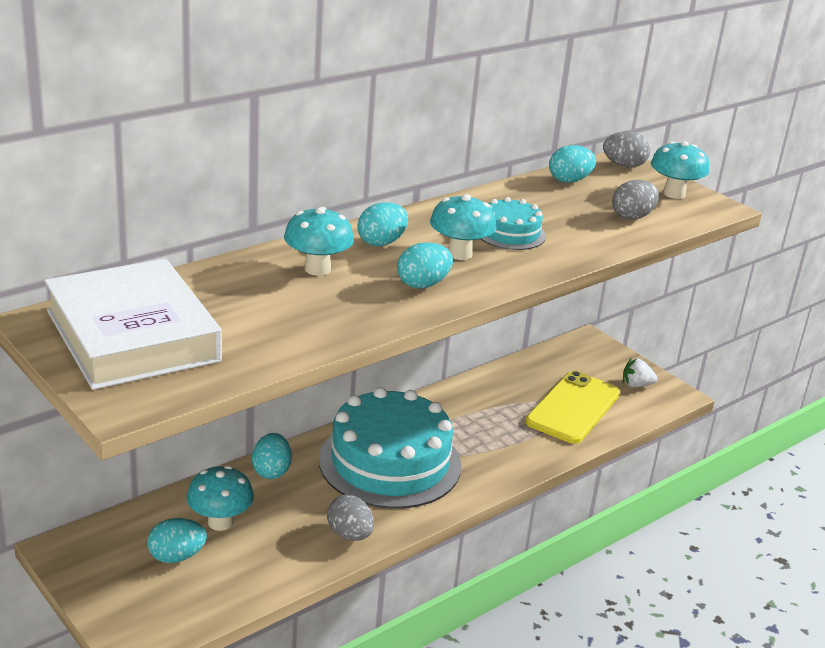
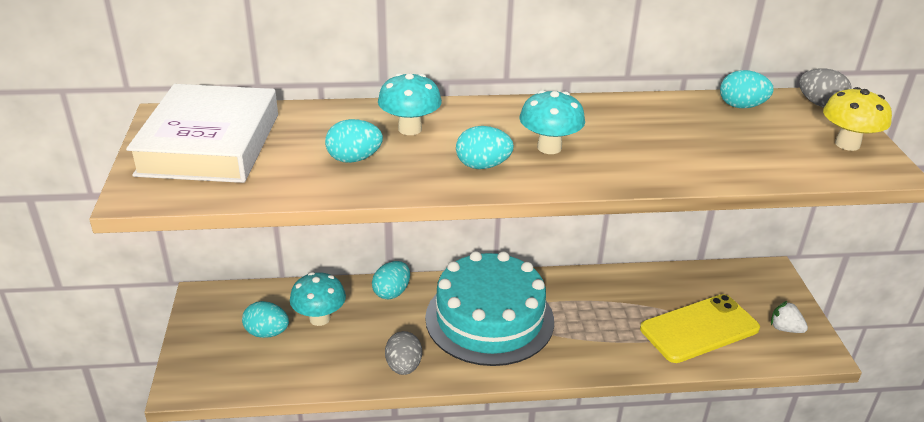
camera: 35 degrees right, 5 degrees up
turquoise egg [357,202,408,246] -> turquoise egg moved to [325,119,383,163]
turquoise cake [481,197,546,250] -> none
grey egg [612,180,659,220] -> none
turquoise mushroom [651,141,709,199] -> yellow mushroom [823,87,892,151]

